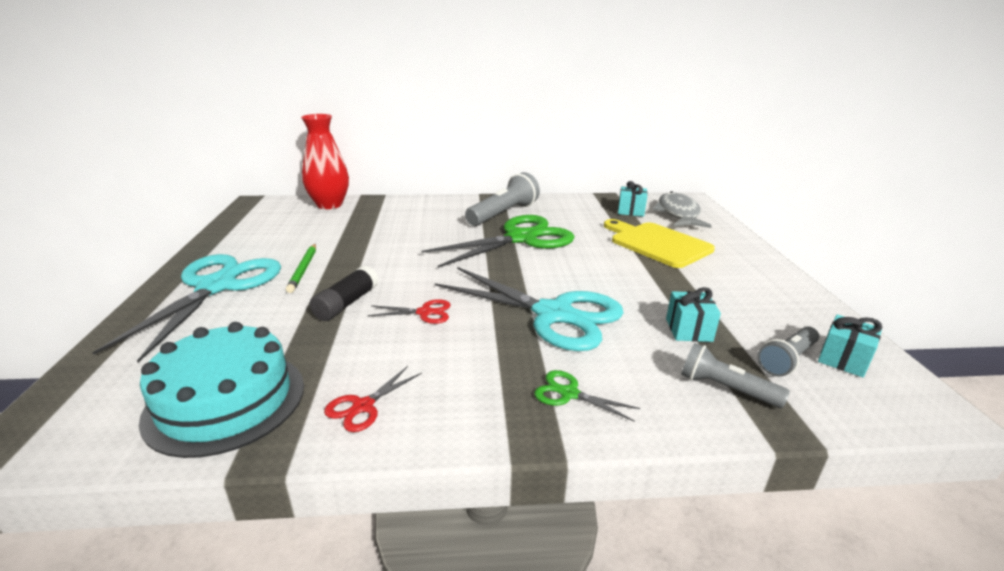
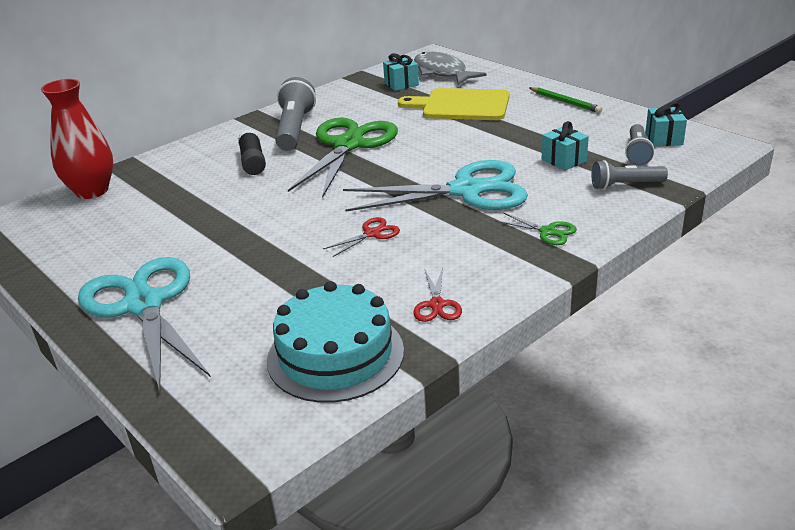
camera: 35 degrees left, 5 degrees up
green pencil [286,244,316,293] -> green pencil moved to [529,87,602,113]
black glue stick [309,266,378,321] -> black glue stick moved to [238,129,266,175]
green scissors [534,370,640,422] -> green scissors turned 135 degrees counterclockwise [495,212,577,245]

